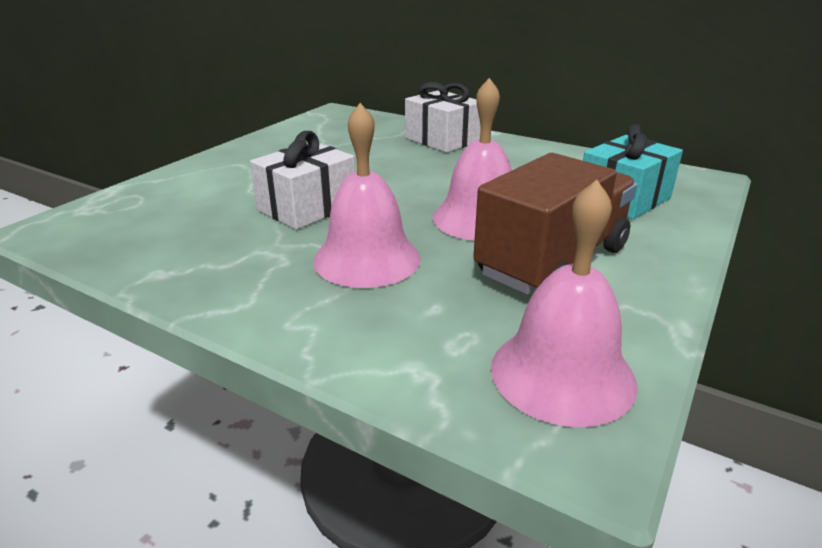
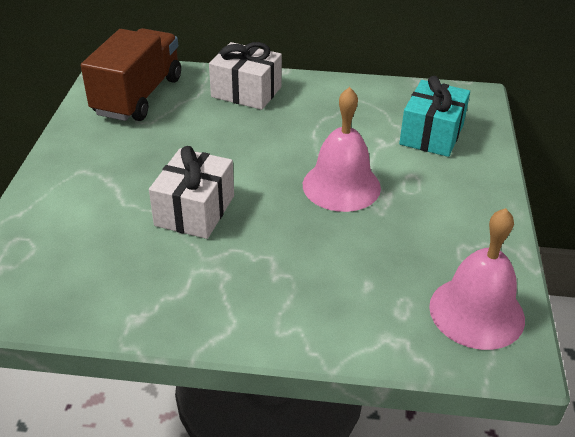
camera: 25 degrees left, 10 degrees up
pink bell [314,103,421,288] -> none
brown truck [473,153,637,295] -> brown truck moved to [81,28,181,121]

